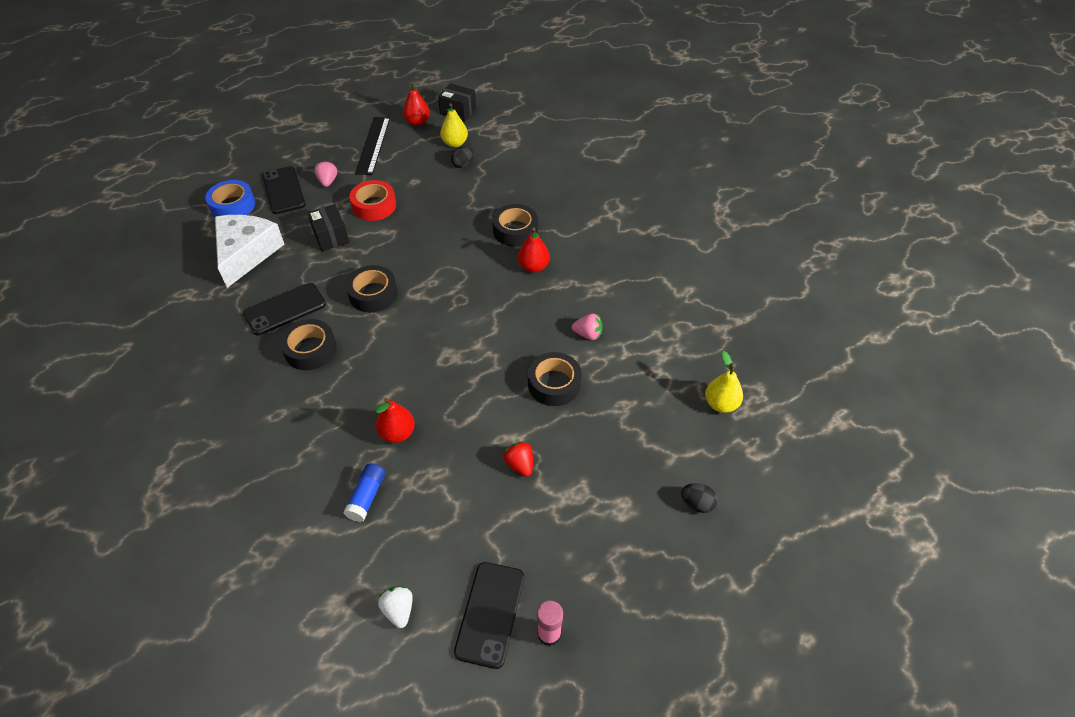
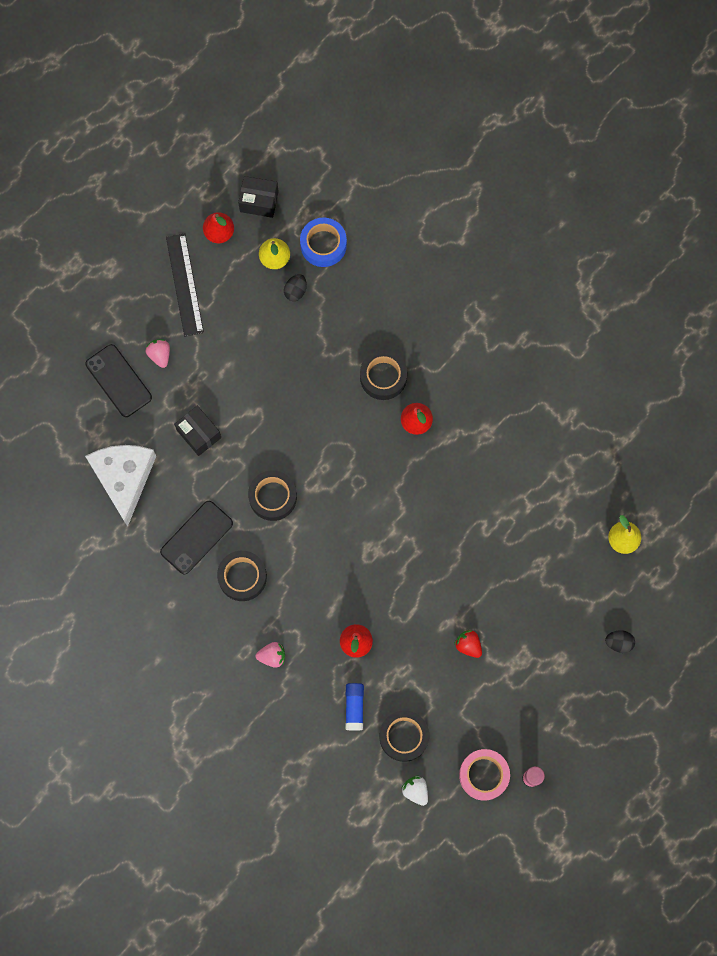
camera: 15 degrees left, 25 degrees up
blue tape [205,180,255,217] -> blue tape moved to [300,217,347,267]
red tape [350,180,396,221] -> none
black phone [454,562,524,669] -> pink tape [459,749,510,801]
black tape [528,352,582,406] -> black tape moved to [379,710,429,762]
pink strawberry [572,314,603,340] -> pink strawberry moved to [256,642,285,668]

